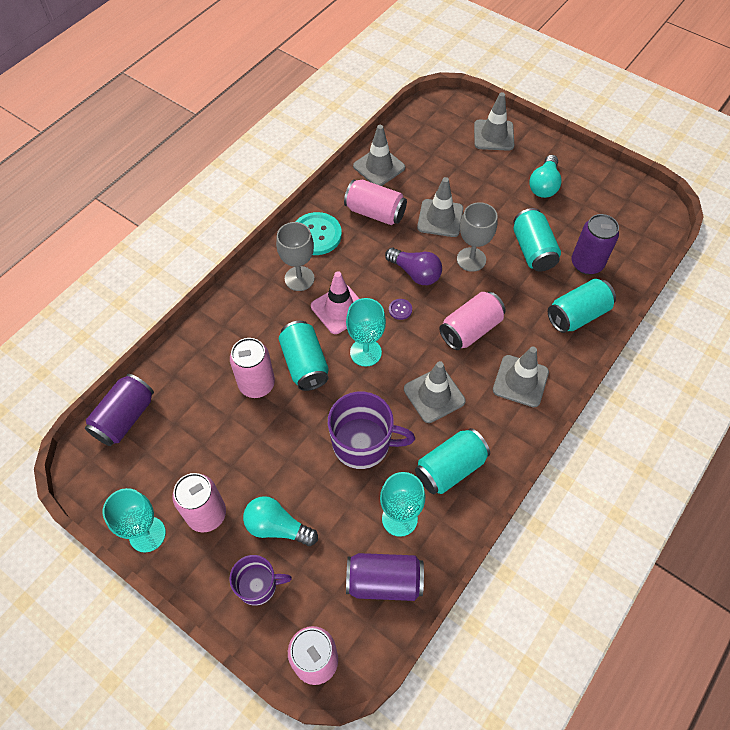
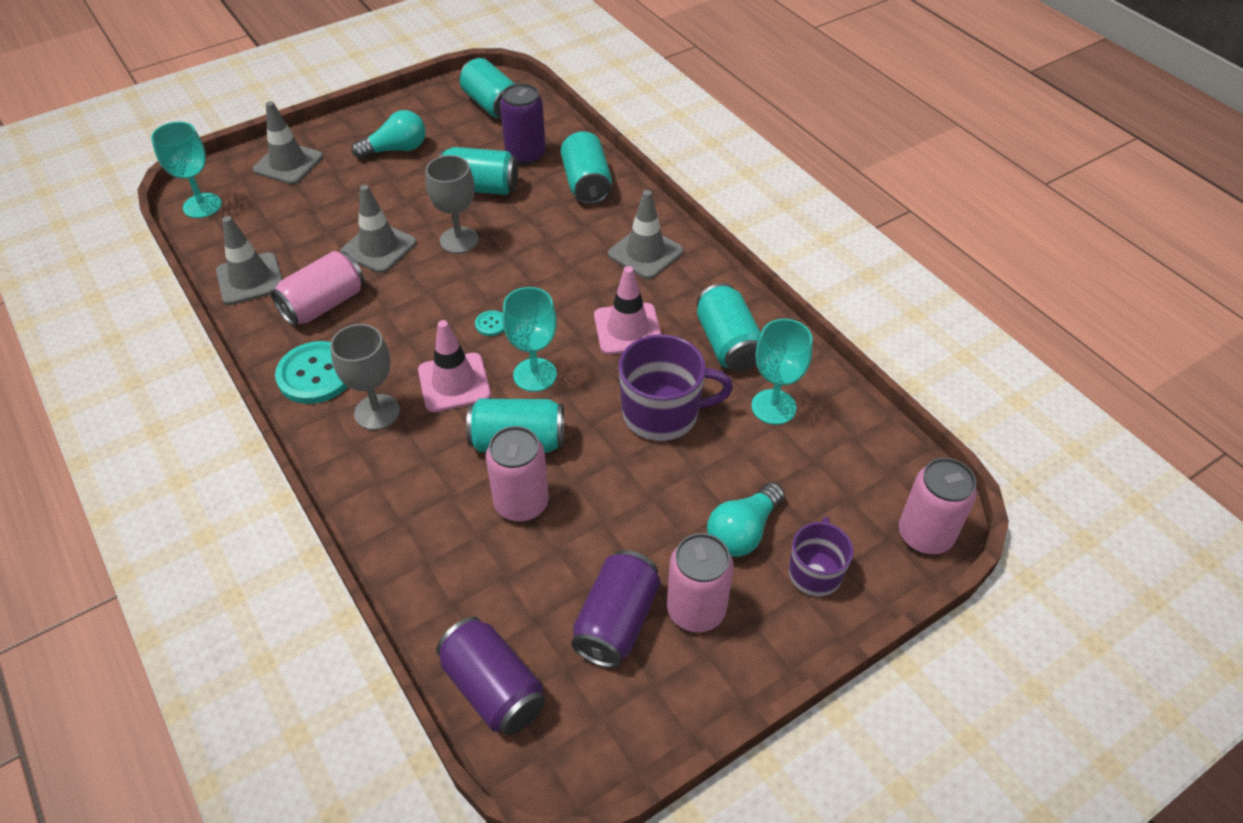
camera: 70 degrees left, 10 degrees down
turquoise goblet [103,488,166,553] -> turquoise goblet moved to [151,122,222,218]
purple mug [328,391,415,469] -> purple mug turned 60 degrees clockwise [619,334,733,441]
purple can [346,553,424,601] -> purple can moved to [571,550,660,668]
purple light bulb [385,248,442,285] -> none
purple button [389,299,412,320] -> turquoise button [475,310,504,336]
grey traffic cone [404,361,466,423] -> pink traffic cone [594,266,661,355]
pink can [439,292,506,350] -> none
turquoise light bulb [529,155,562,198] -> turquoise light bulb turned 60 degrees counterclockwise [352,110,426,159]
none -> turquoise can [460,58,515,119]

